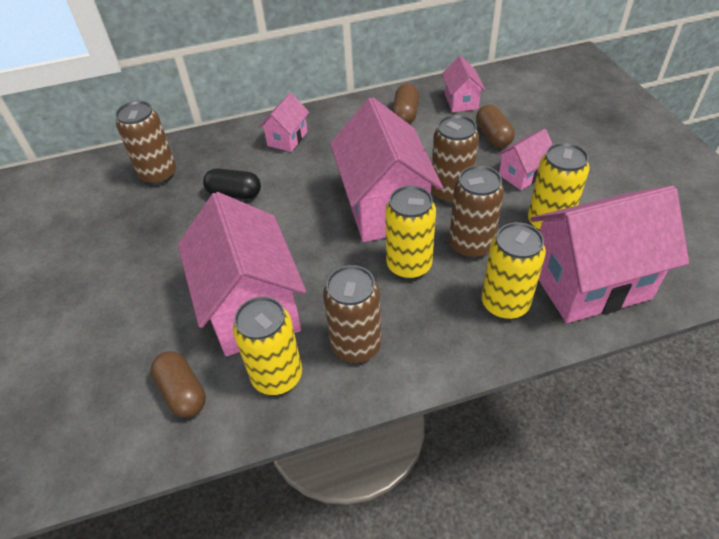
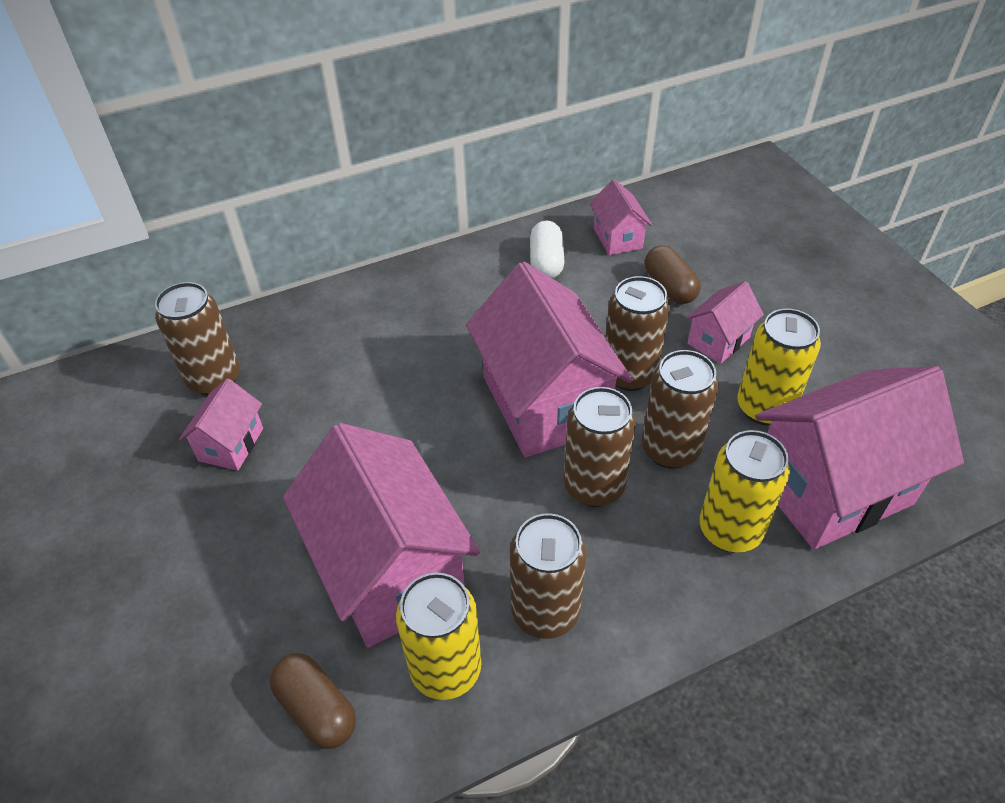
camera: 10 degrees left, 0 degrees up
black capsule [203,168,261,199] -> none
pink house [259,93,309,152] -> pink house moved to [179,378,263,471]
yellow can [385,185,436,279] -> brown can [563,387,636,507]
brown capsule [392,84,419,124] -> white capsule [530,220,564,279]

